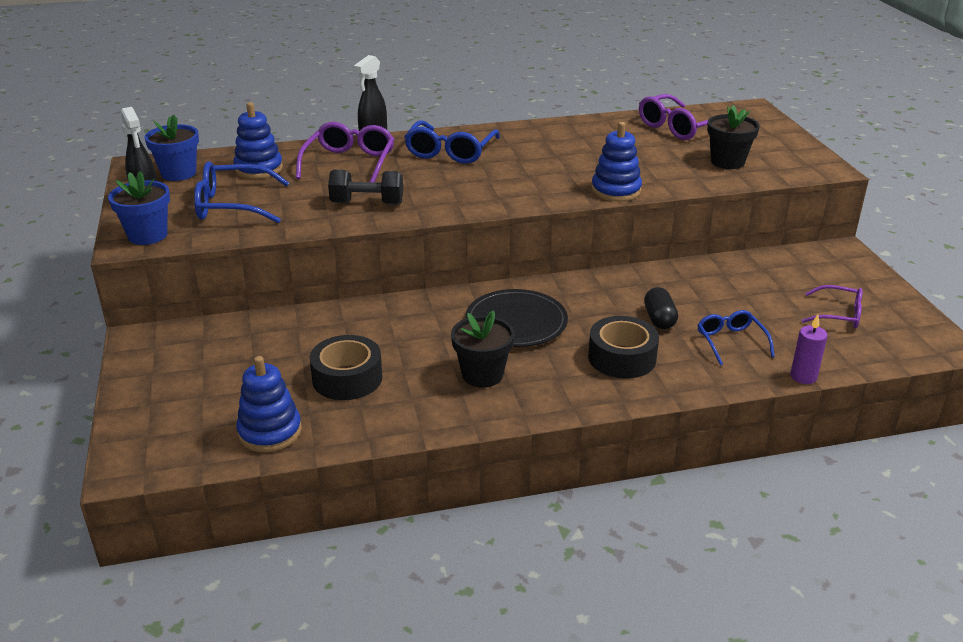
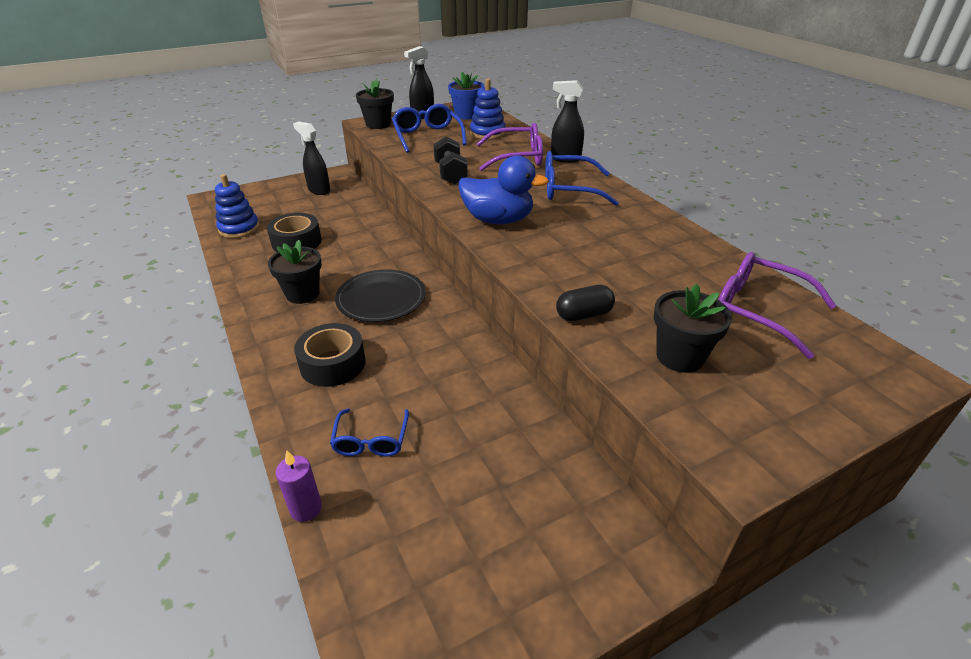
camera: 75 degrees right, 5 degrees up
blue flower pot [108,171,170,245] -> black flower pot [356,79,394,129]
blue stacking toy [591,122,642,202] -> none
black capsule [644,287,678,329] -> black capsule moved to [556,285,615,321]
blue glasses [698,310,775,366] -> blue glasses turned 120 degrees clockwise [330,409,409,457]
purple glasses [801,285,863,328] -> none
none -> black spray bottle [293,122,330,195]
none -> blue duck [459,156,549,224]

